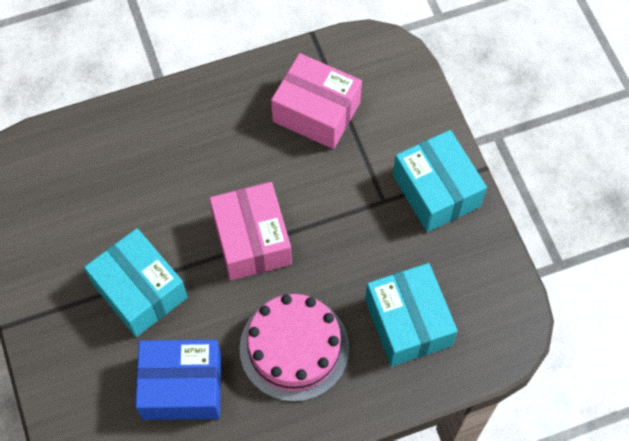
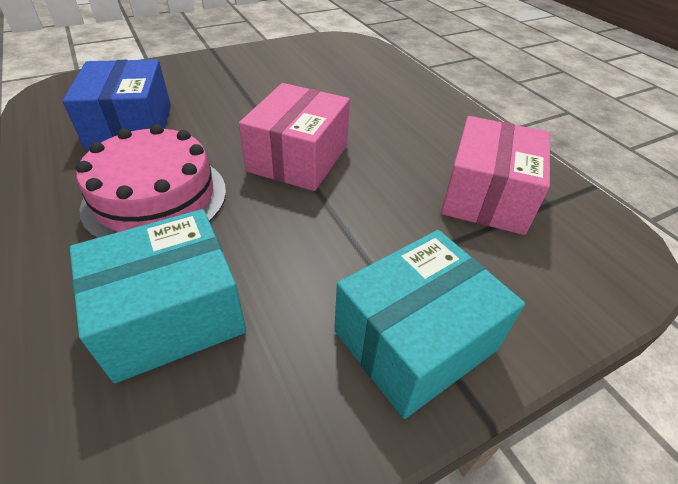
camera: 80 degrees right, 20 degrees down
turquoise box [84,228,187,337] -> none
pink box [209,182,292,280] -> pink box turned 45 degrees counterclockwise [239,83,350,191]

